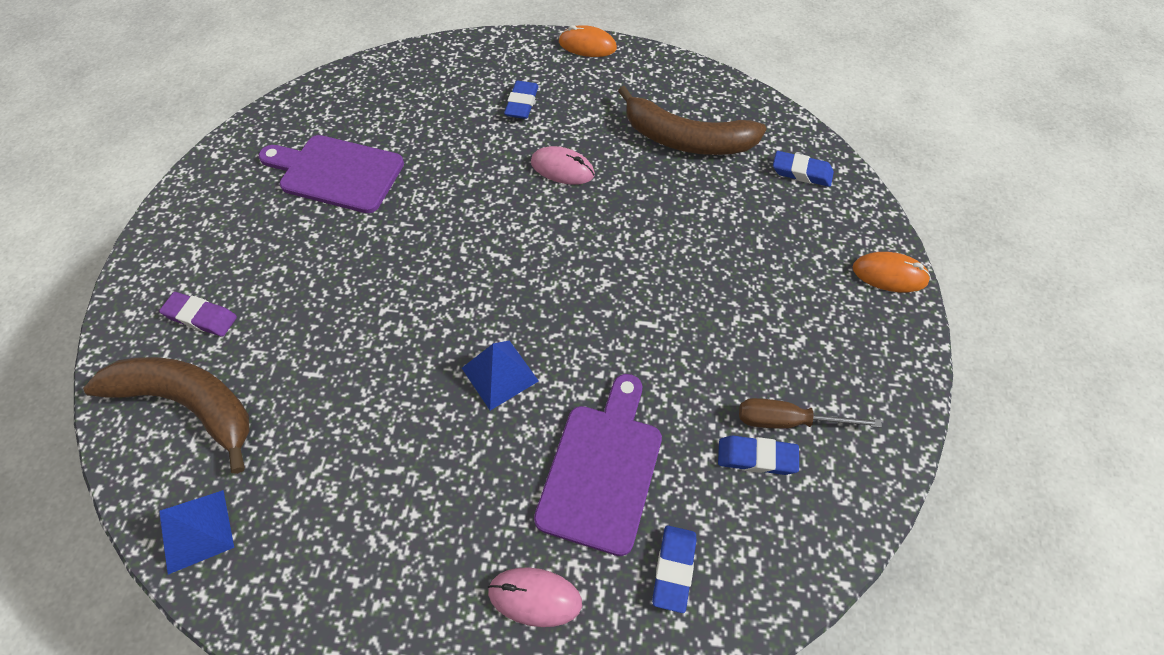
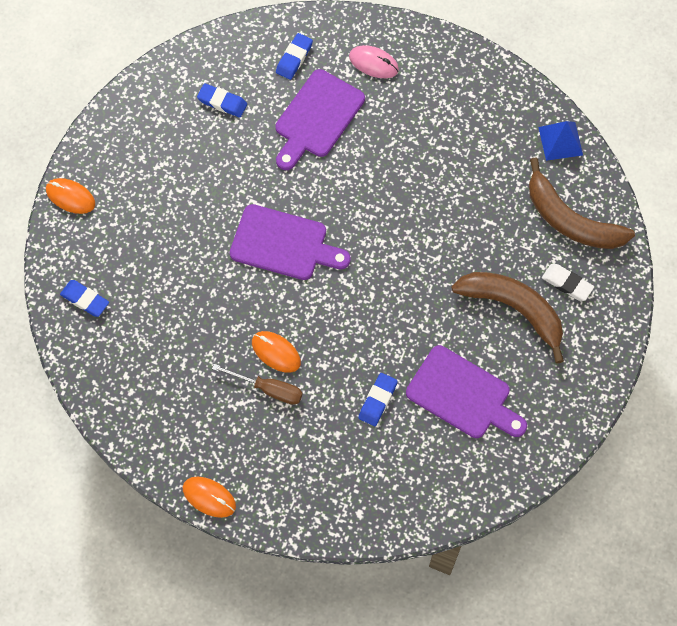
camera: 165 degrees left, 10 degrees up
purple eraser [159,292,237,337] -> white eraser [542,264,594,301]
blue pyramid [462,340,539,410] -> none
blue eraser [504,81,539,119] -> blue eraser moved to [358,373,398,426]
pink mouse [531,146,595,185] -> orange mouse [252,331,301,373]
brown banana [618,86,767,155] -> brown banana moved to [451,272,564,363]
brown screwdriver [739,398,882,429] -> brown screwdriver moved to [212,364,302,405]
none -> purple cutting board [230,204,351,280]

